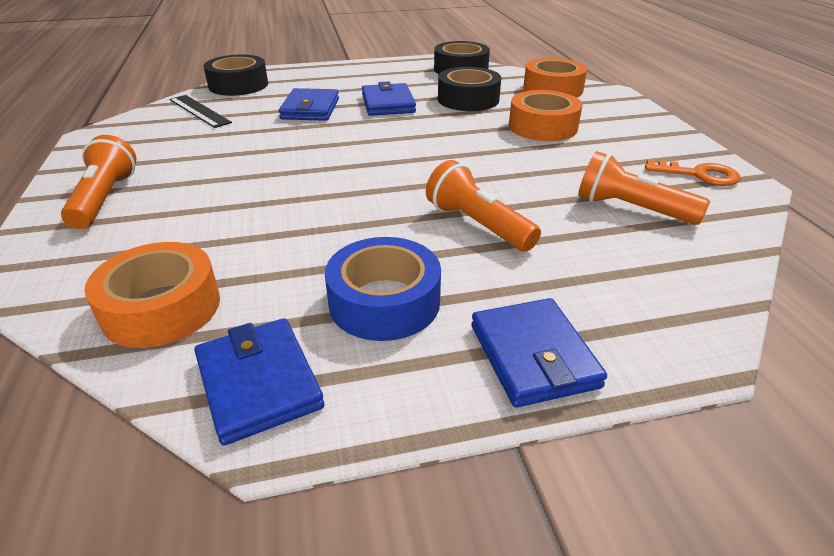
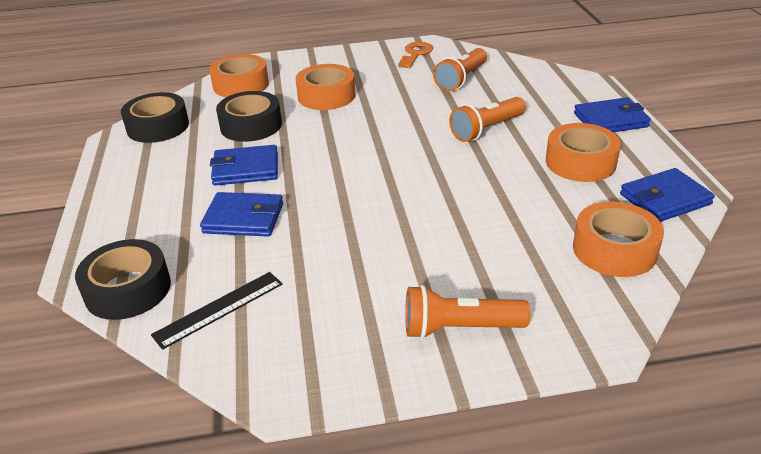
camera: 85 degrees left, 0 degrees up
blue tape [325,237,441,341] -> orange tape [546,123,621,182]

